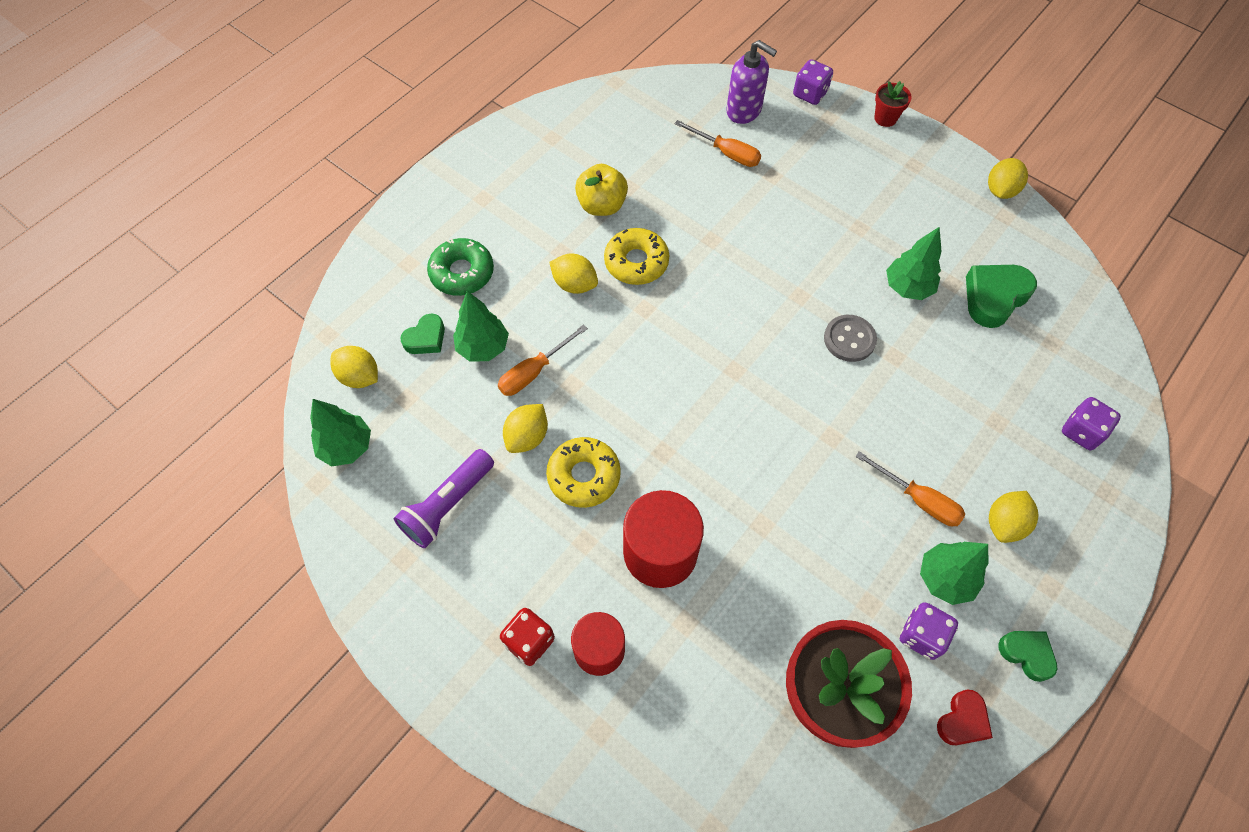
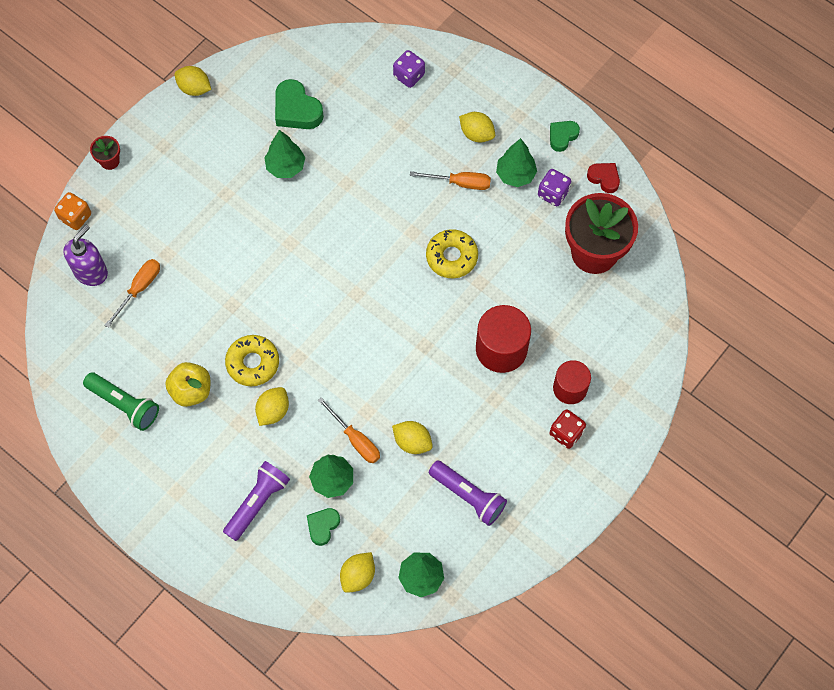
camera: 90 degrees left, 5 degrees up
green heart [400,314,445,354] -> green heart turned 105 degrees counterclockwise [307,508,340,546]
green donut [427,238,494,296] -> purple flashlight [223,461,290,541]
yellow donut [546,437,621,508] -> yellow donut moved to [426,229,478,278]
purple dice [793,59,833,105] -> orange dice [54,192,91,230]
grey button [824,315,877,362] -> none
orange screwdriver [855,451,966,526] -> orange screwdriver turned 60 degrees clockwise [410,171,491,190]
none -> green flashlight [83,372,159,431]

